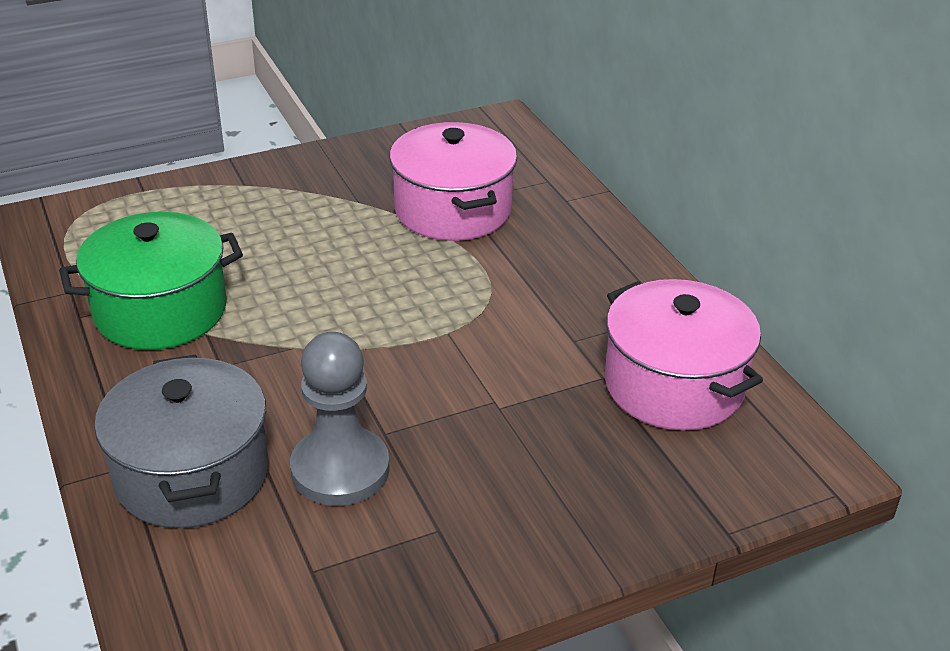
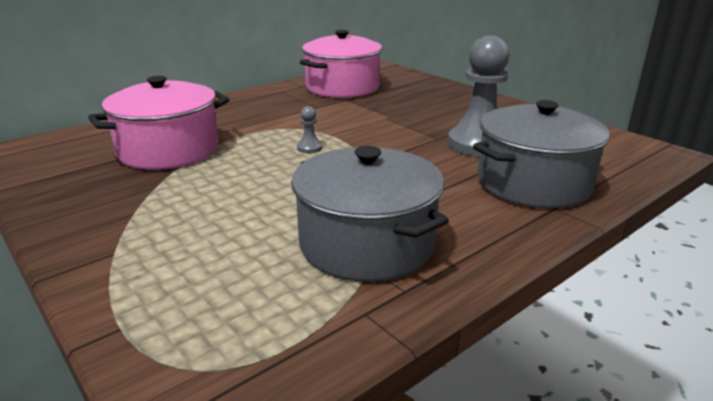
camera: 105 degrees left, 10 degrees down
green pot [59,212,243,350] -> grey pot [291,146,449,282]
none -> grey pawn [297,106,322,153]

